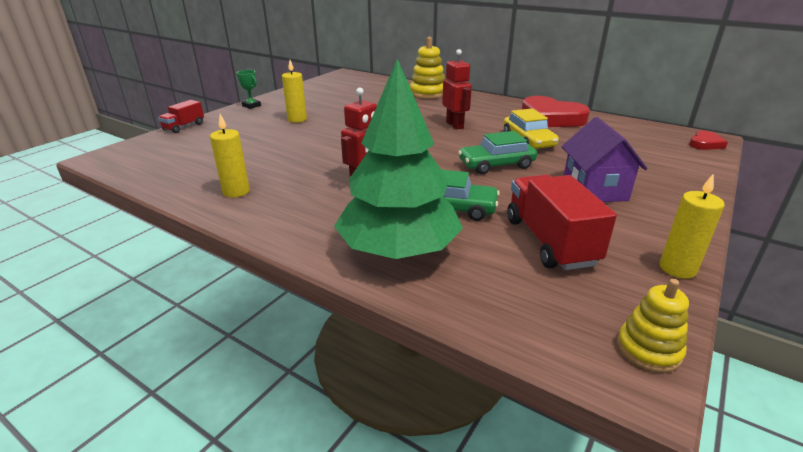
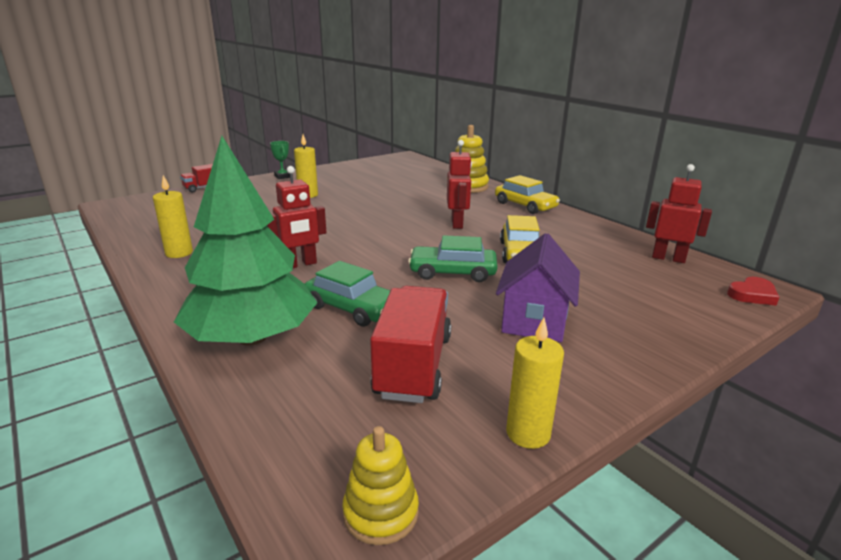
camera: 20 degrees right, 5 degrees down
red heart [522,96,590,127] -> none
none -> yellow car [495,175,560,214]
none -> red robot [646,164,712,263]

